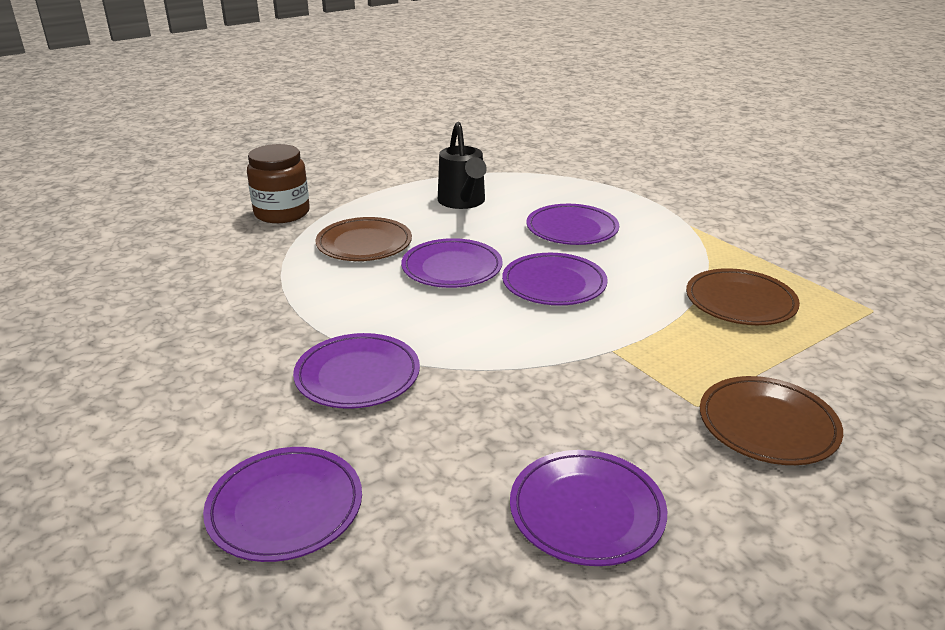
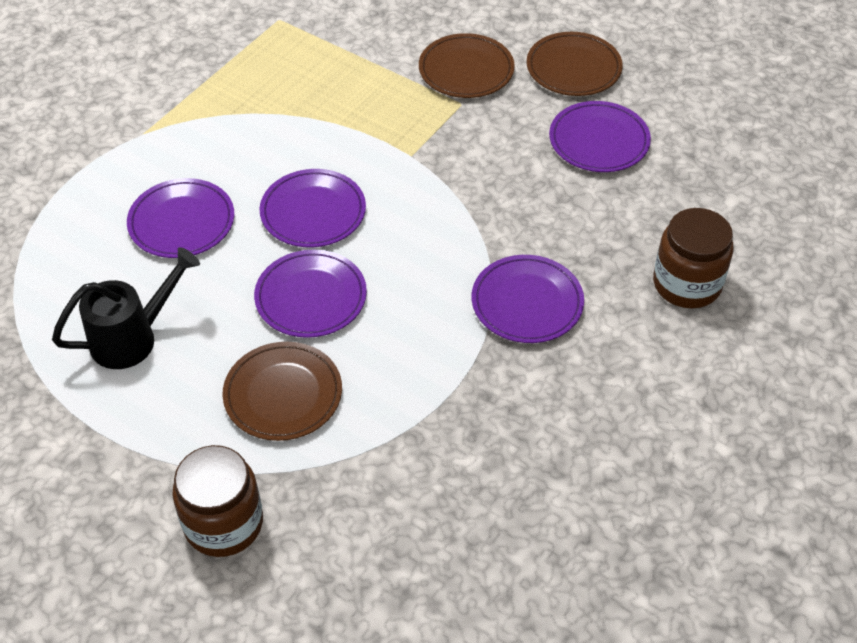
camera: 110 degrees left, 20 degrees up
purple plate [203,447,362,562] -> brown jar [653,208,734,308]
brown plate [686,268,800,325] -> brown plate moved to [527,32,623,96]

